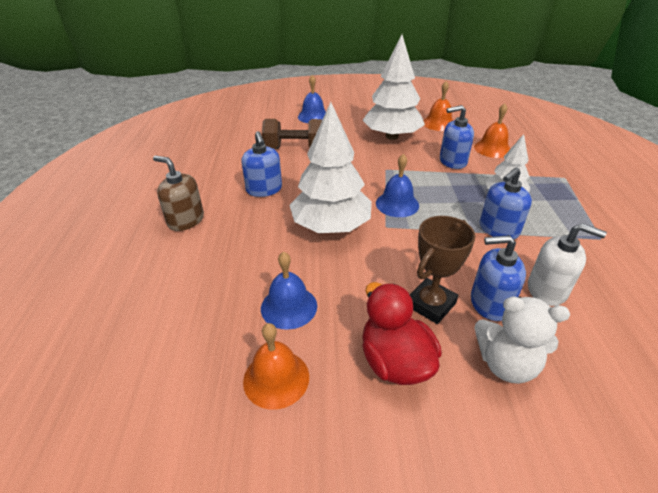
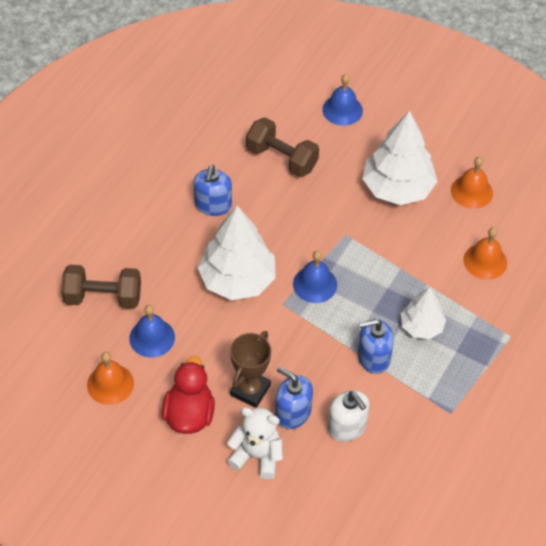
camera: 30 degrees right, 15 degrees up
brown soap dispenser [153,156,204,231] -> none
brown trophy [410,216,476,324] -> brown trophy turned 45 degrees counterclockwise [230,331,271,408]
blue soap dispenser [440,105,474,169] -> none
white teddy bear [474,297,570,384] -> white teddy bear turned 150 degrees clockwise [227,407,283,479]
none -> brown dumbbell [61,265,141,309]

